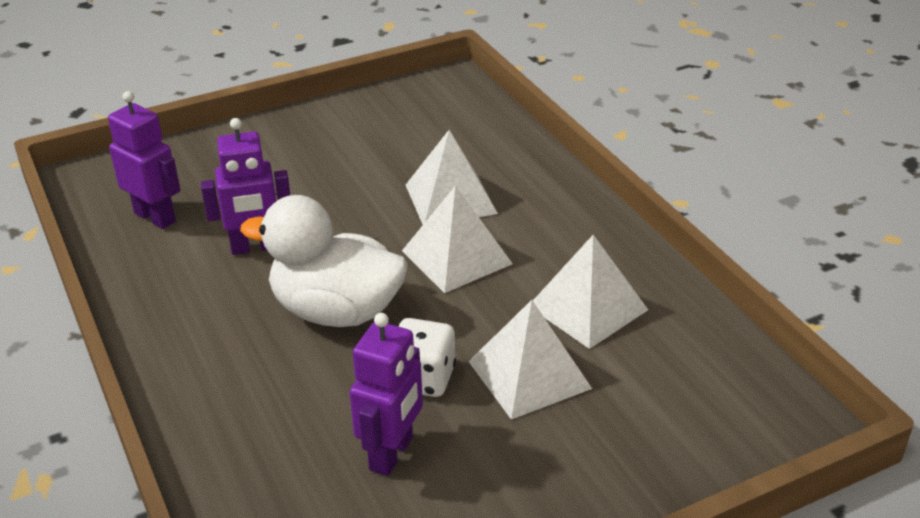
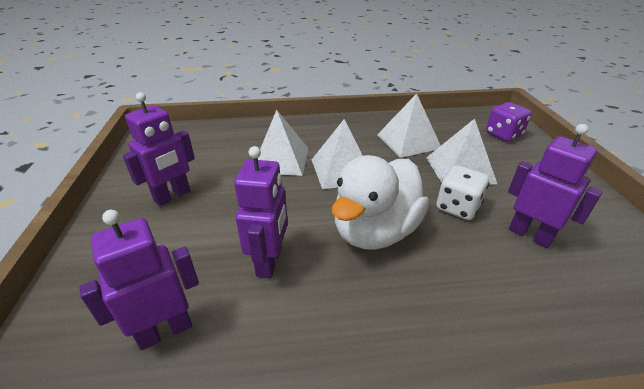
camera: 70 degrees left, 0 degrees up
none -> purple robot [123,92,195,206]
none -> purple dice [486,102,532,141]

